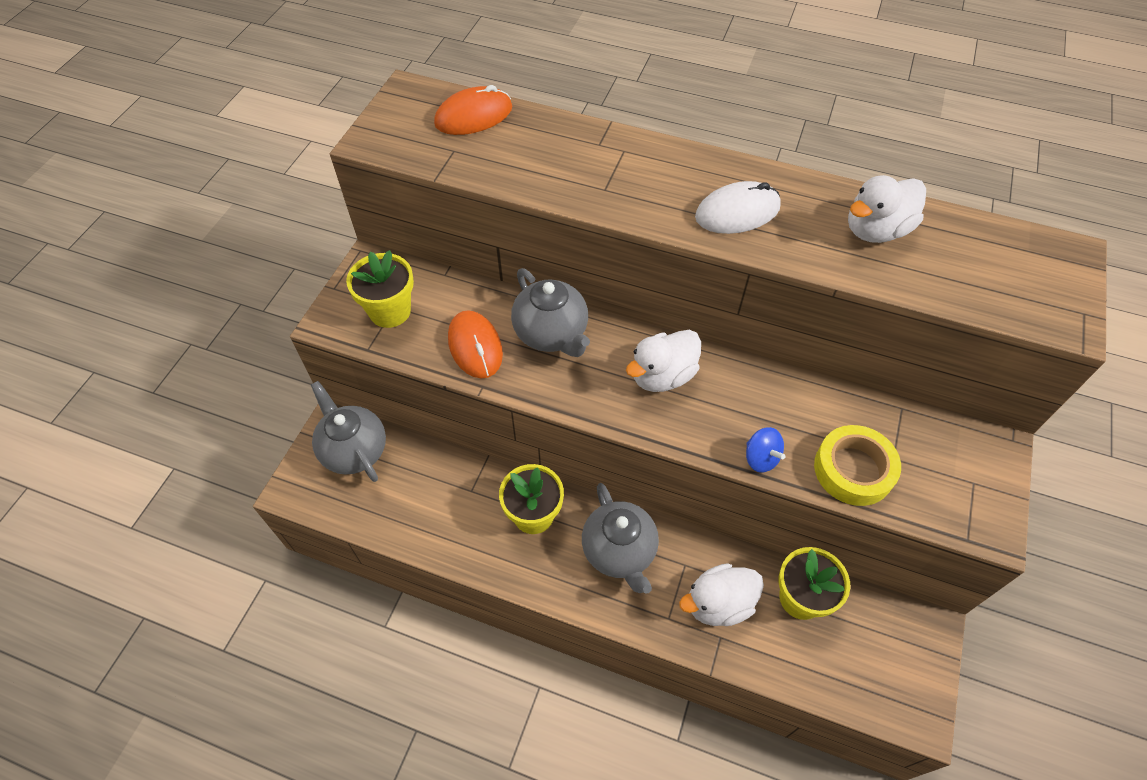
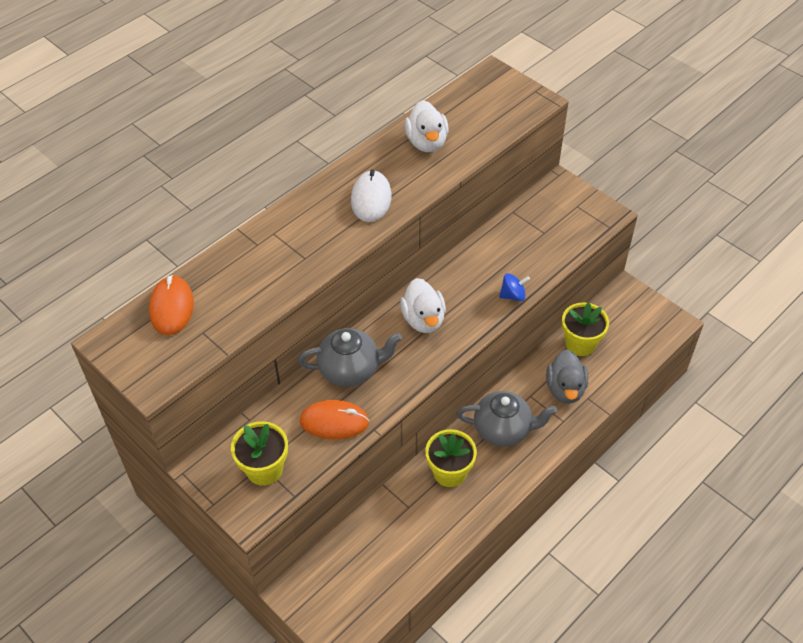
camera: 65 degrees left, 5 degrees down
grey teapot [311,381,386,482] -> none
white duck [679,563,764,626] -> grey duck [546,350,588,404]
yellow tape [814,425,901,506] -> none

